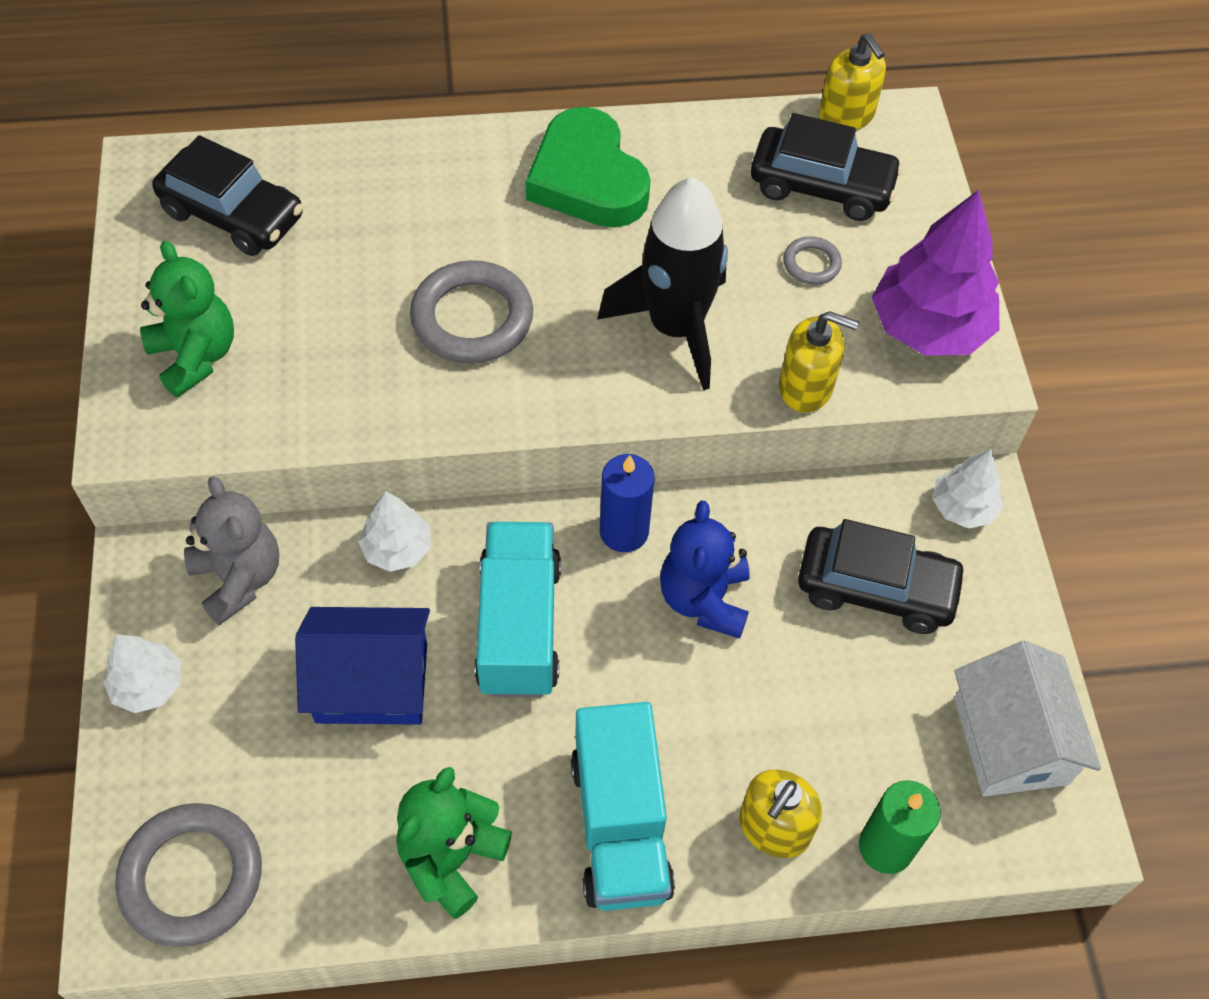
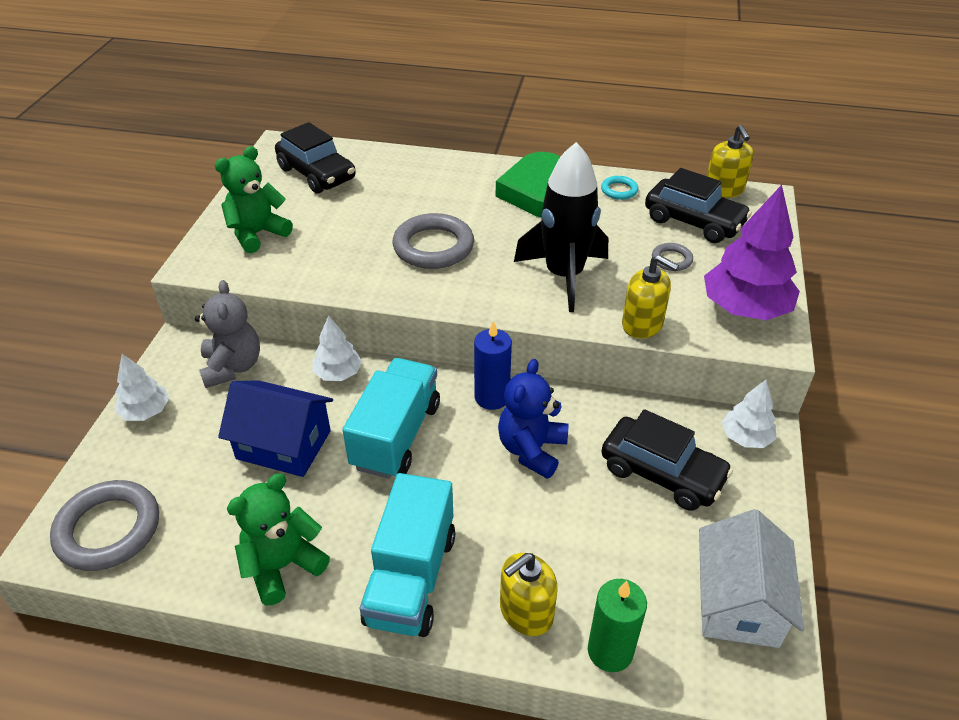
camera: 20 degrees right, 15 degrees down
green teddy bear [140,241,234,398] -> green teddy bear turned 120 degrees counterclockwise [215,146,293,253]
none -> turquoise ring [601,176,638,200]

